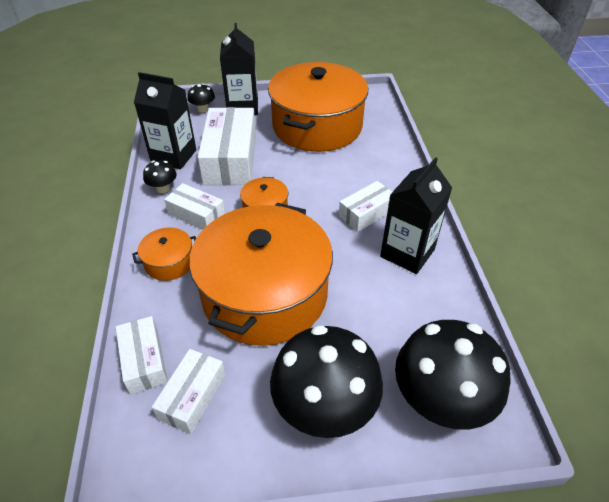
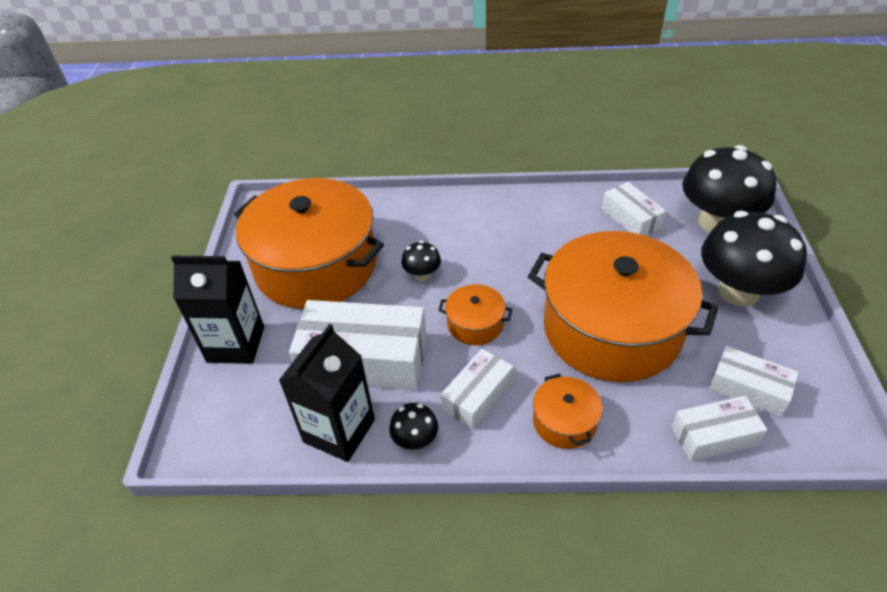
camera: 80 degrees left, 0 degrees up
black mushroom [187,83,215,113] -> black mushroom moved to [401,241,441,281]
white box [339,181,392,232] -> white box moved to [602,182,666,236]
black carton [380,157,452,274] -> none

